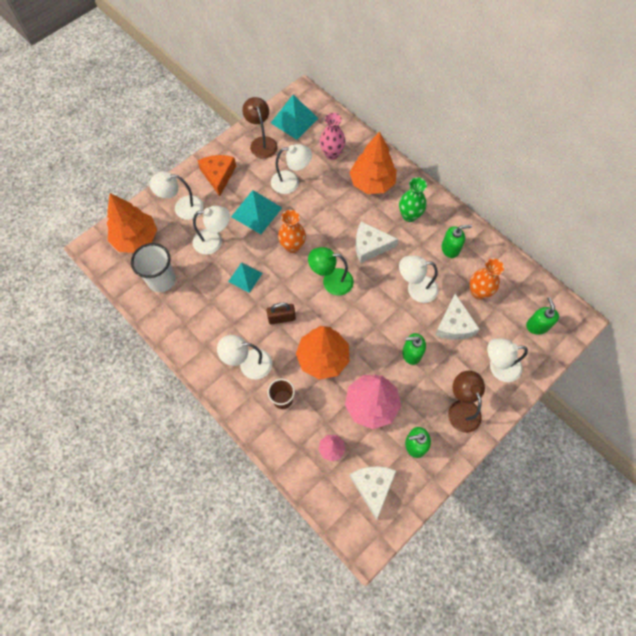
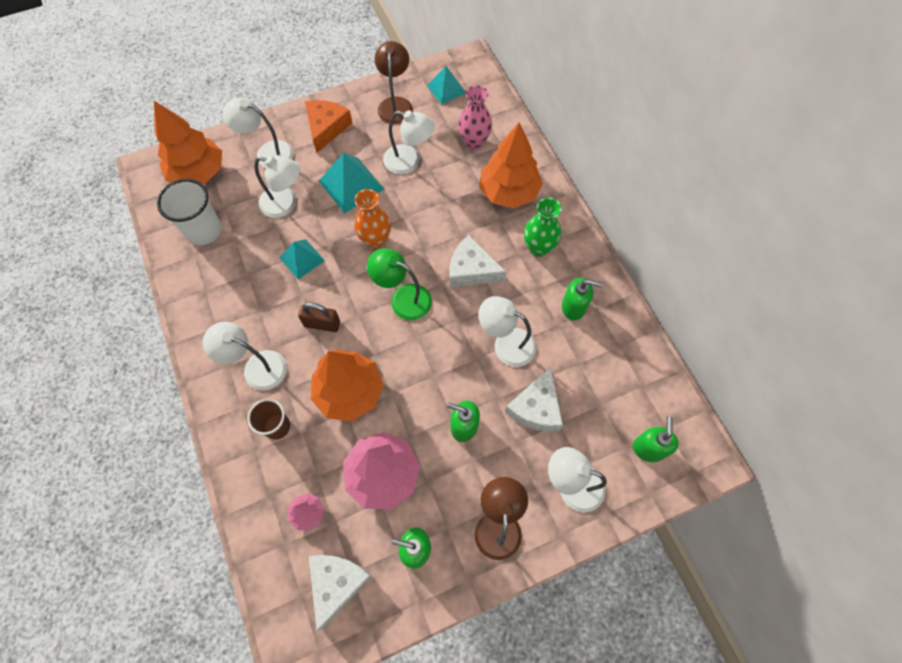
camera: 20 degrees right, 0 degrees up
turquoise pyramid [271,95,319,140] -> turquoise pyramid [427,66,466,104], size x0.65
orange vase [470,258,504,300] -> none

